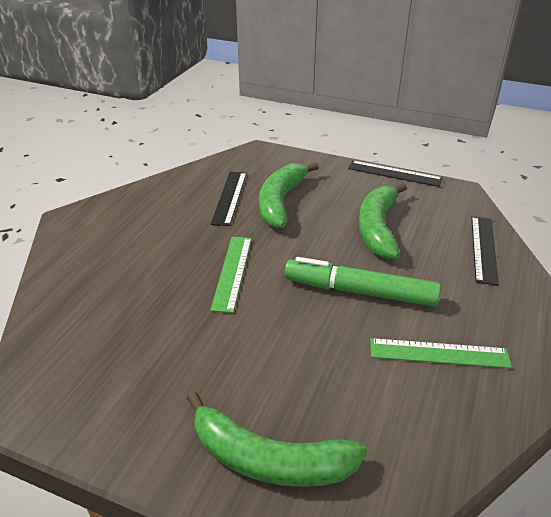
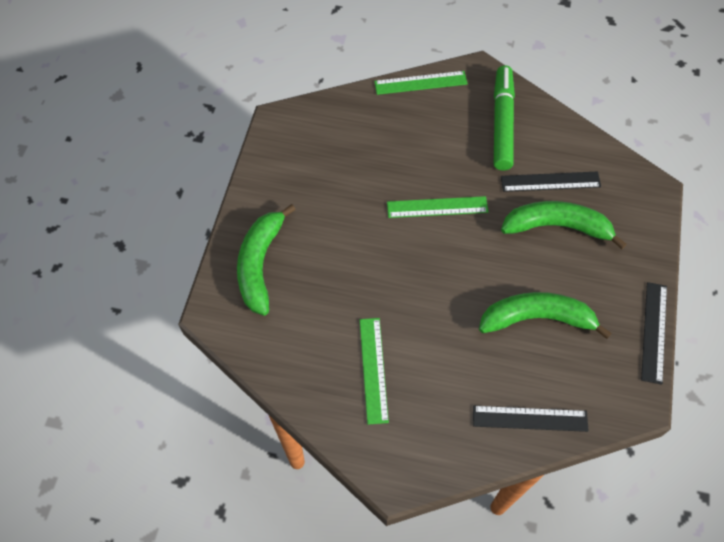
camera: 80 degrees right, 25 degrees up
green marker [284,257,441,307] -> green marker moved to [494,66,515,170]
none -> green ruler [374,71,468,95]

